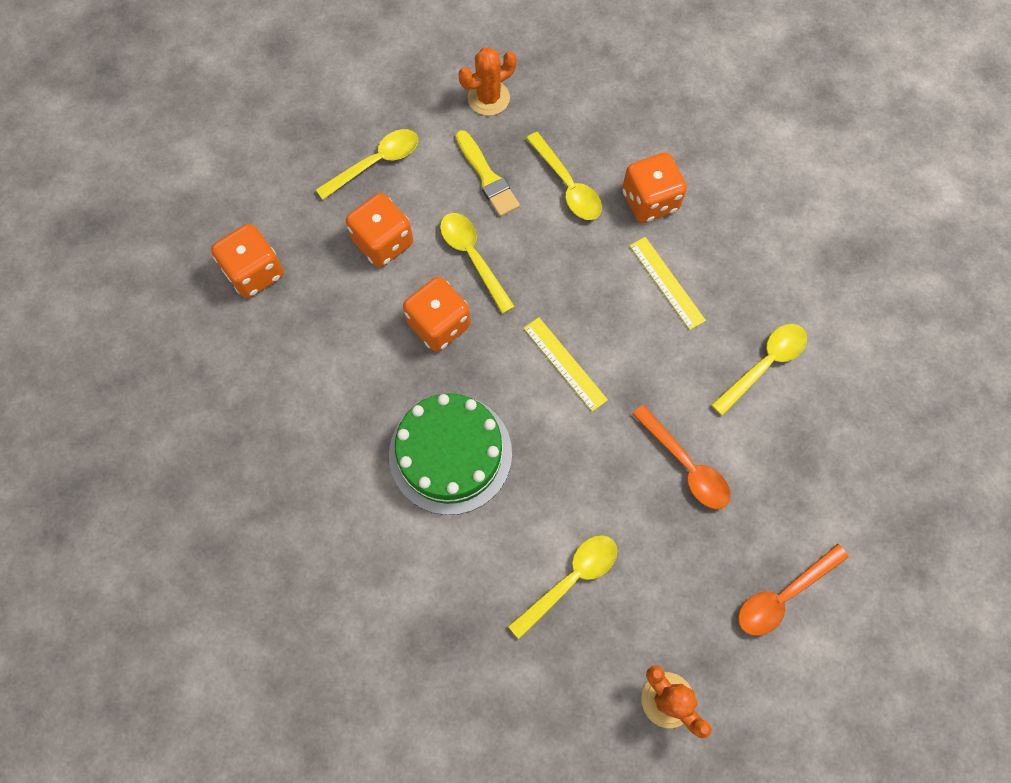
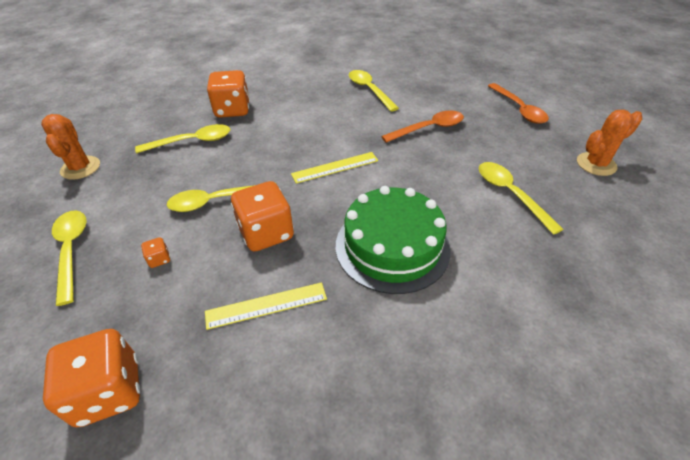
camera: 75 degrees left, 25 degrees down
orange dice [346,193,413,267] -> orange dice [141,237,170,268], size x0.42
yellow brush [456,130,520,217] -> none
yellow ruler [630,237,706,330] -> yellow ruler moved to [205,282,327,330]

